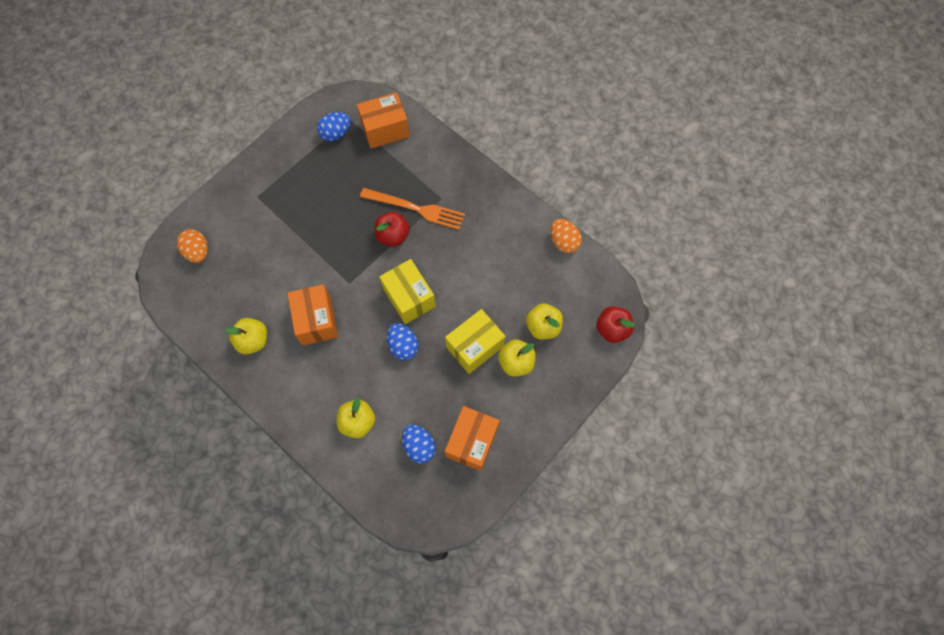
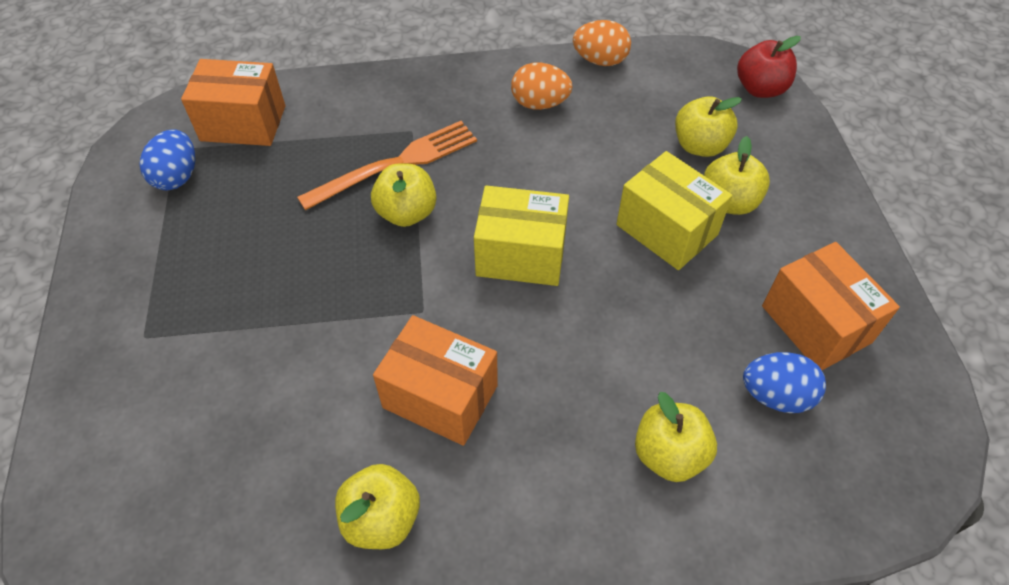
camera: 50 degrees left, 15 degrees down
orange egg [177,229,208,263] -> orange egg moved to [511,63,572,110]
orange box [357,92,410,149] -> orange box turned 75 degrees clockwise [181,59,285,146]
red apple [375,212,410,247] -> yellow apple [371,163,436,227]
blue egg [387,323,418,360] -> none
yellow box [445,309,505,374] -> yellow box turned 45 degrees counterclockwise [617,151,732,270]

